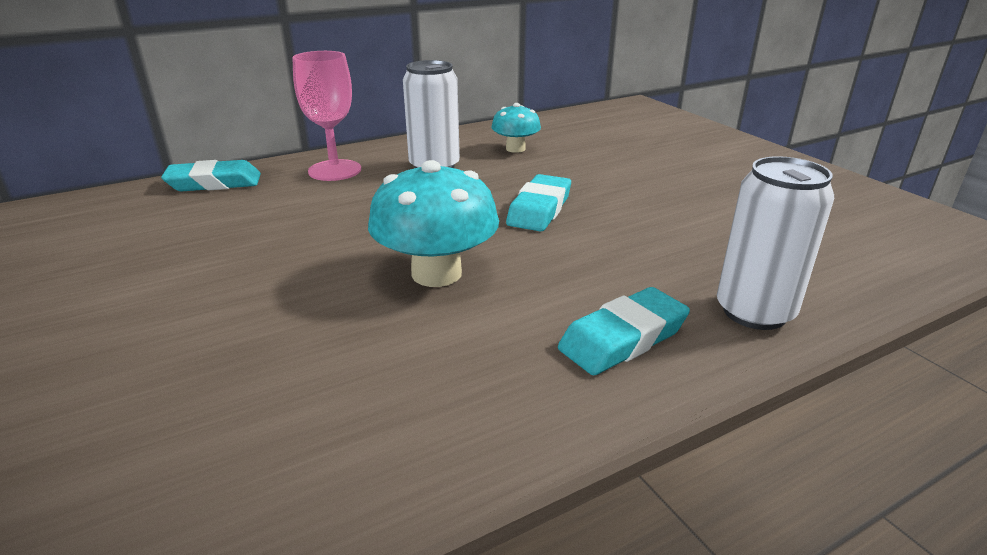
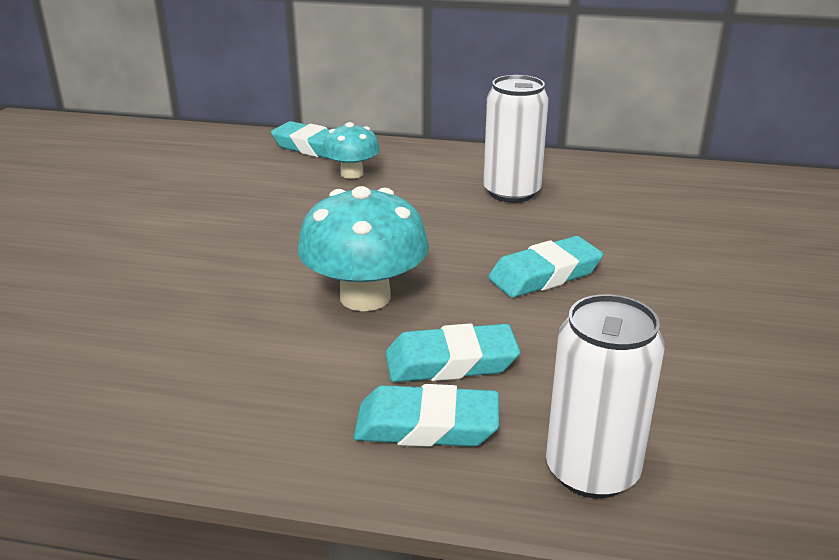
camera: 40 degrees right, 0 degrees up
pink goblet [292,51,361,181] -> none
turquoise mushroom [492,103,541,153] -> turquoise mushroom moved to [322,122,380,179]
none -> turquoise eraser [386,323,520,382]

